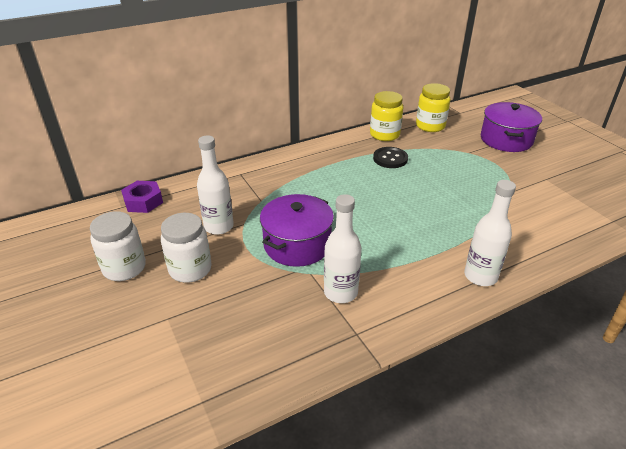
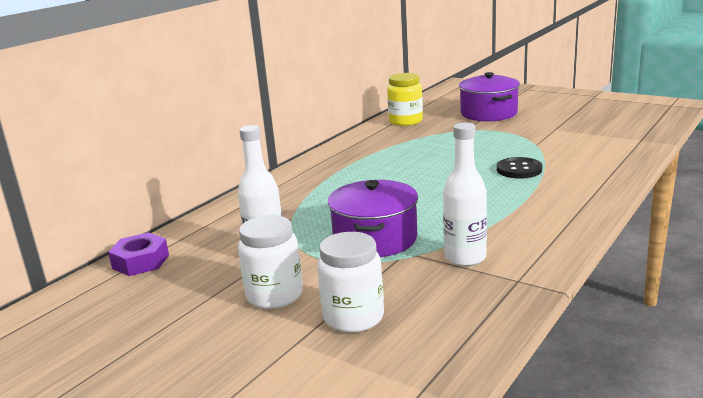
camera: 25 degrees left, 15 degrees down
white jar [90,211,146,281] -> white jar moved to [317,232,384,333]
yellow jar [370,91,403,141] -> none
black button [373,147,408,168] -> black button moved to [497,157,542,178]
white bottle [464,180,516,286] -> none

